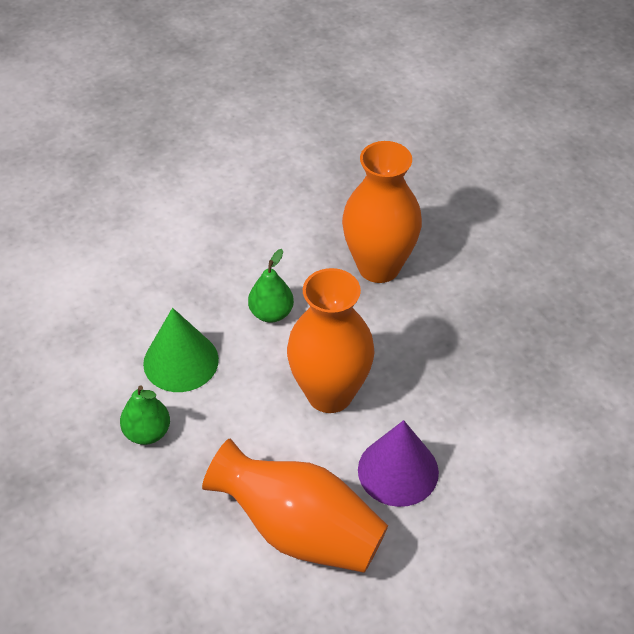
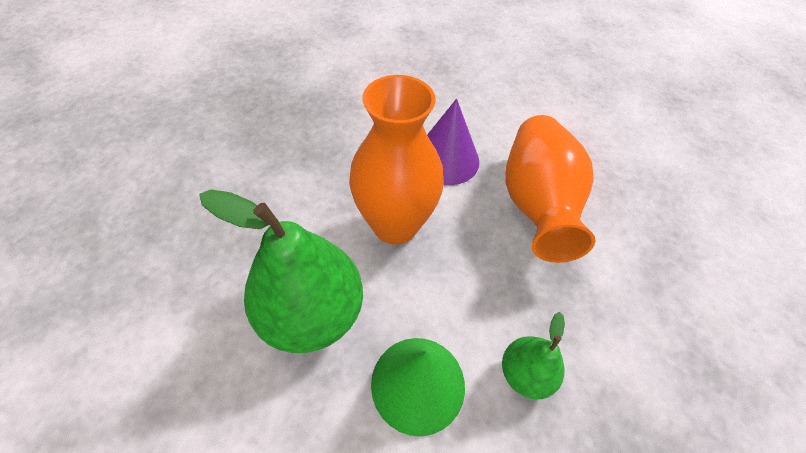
camera: 115 degrees left, 5 degrees up
green pear [248,249,294,323] -> green pear [199,189,363,353], size x1.96
orange vase [342,141,422,283] -> none

